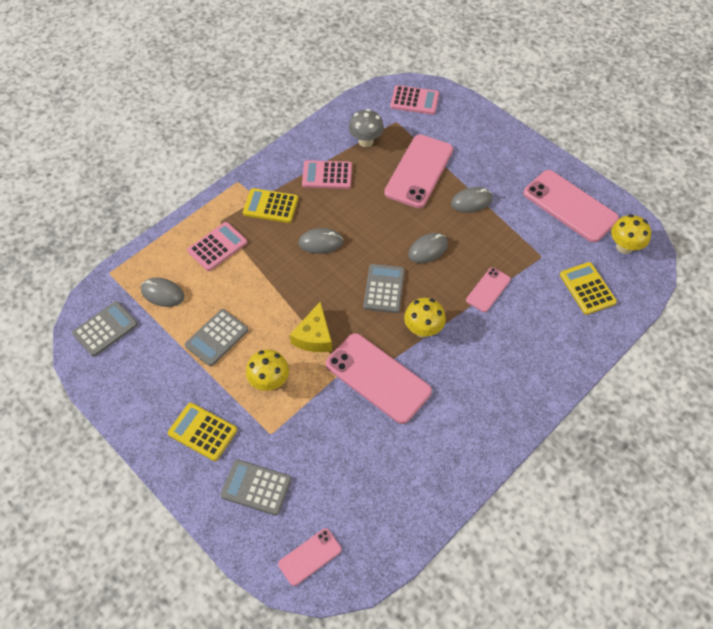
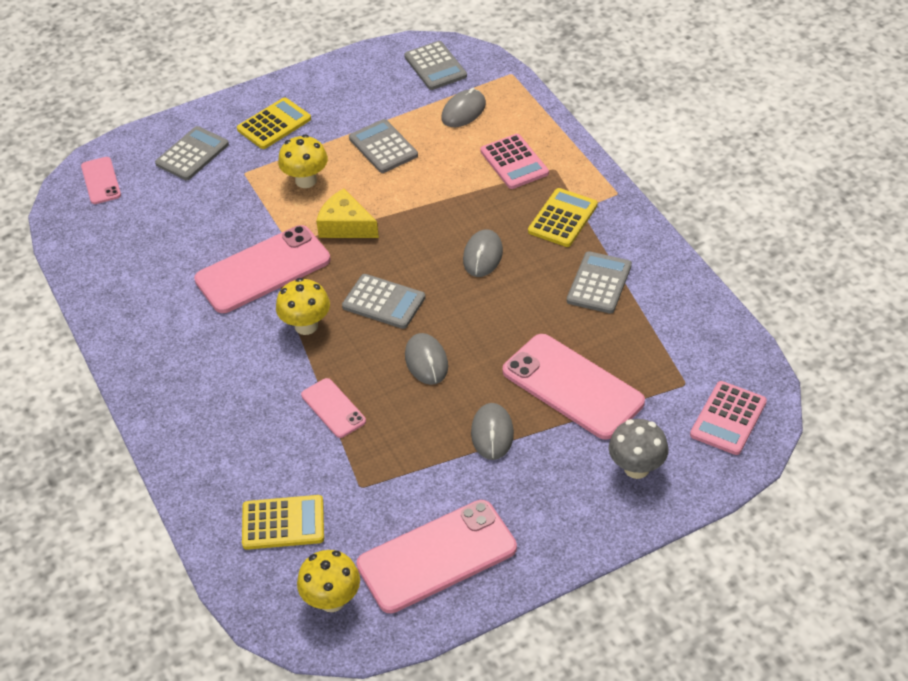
camera: 110 degrees right, 10 degrees down
pink calculator [302,160,352,189] -> grey calculator [567,251,632,314]
grey mushroom [349,109,384,147] -> grey mushroom moved to [609,419,669,479]

